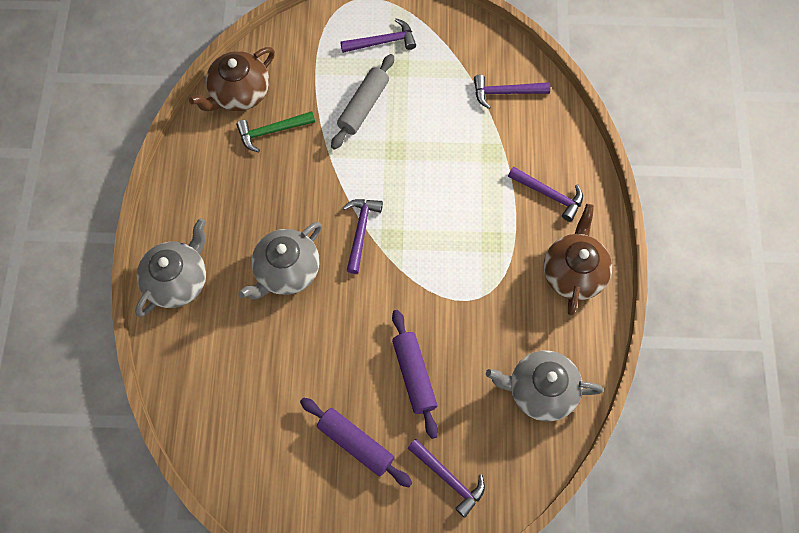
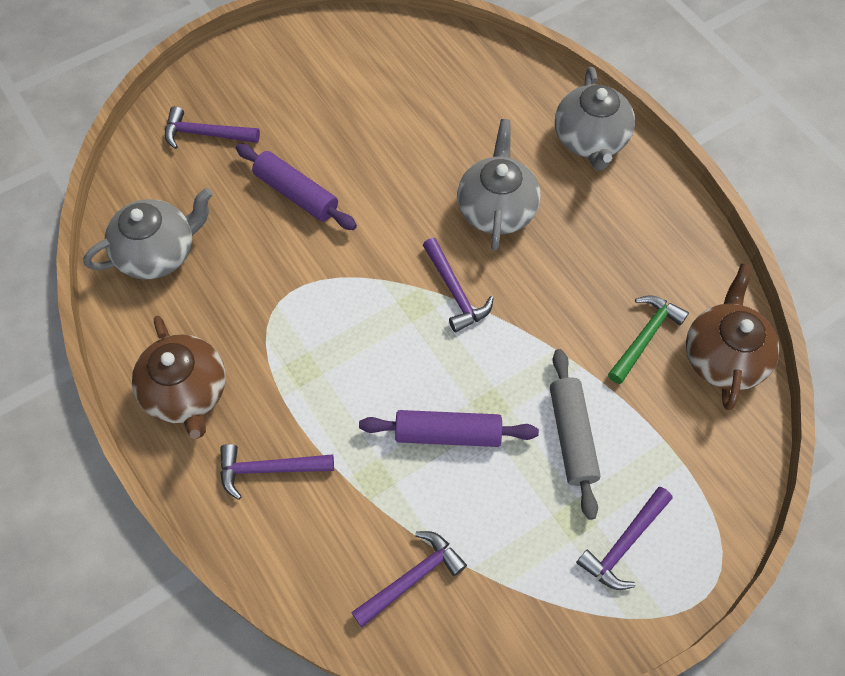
camera: 145 degrees right, 5 degrees down
purple rolling pin [300,398,412,487] -> purple rolling pin moved to [359,410,539,447]

